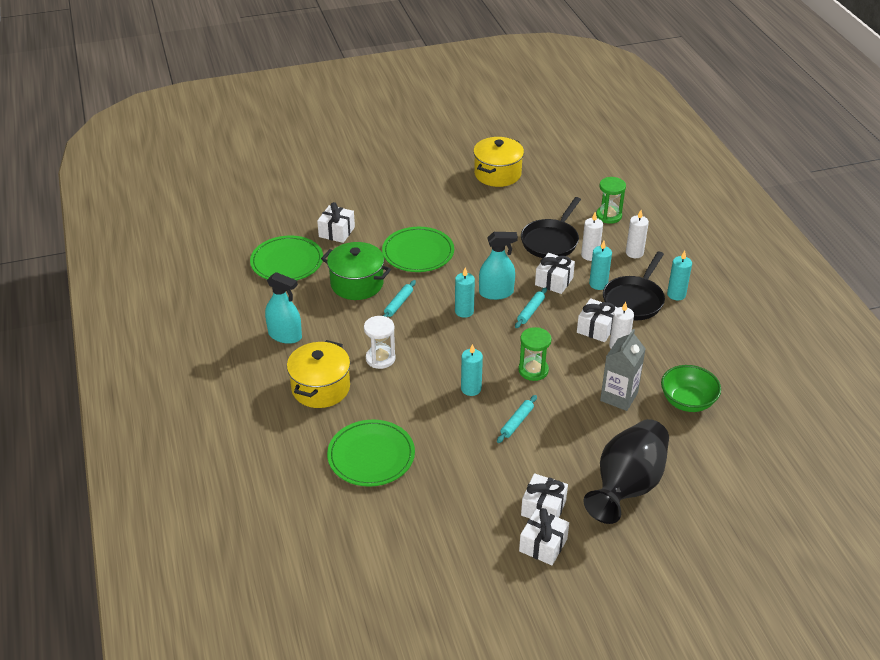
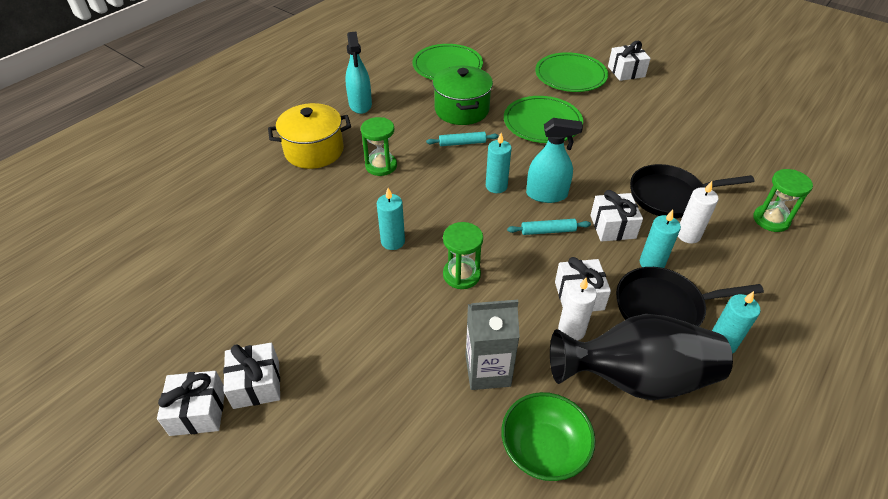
camera: 55 degrees right, 5 degrees up
white gift [317,202,355,243] -> white gift moved to [608,41,651,81]
green plate [327,420,415,487] -> green plate moved to [535,52,608,92]
white hourglass [364,316,396,369] -> green hourglass [361,117,397,176]
yellow pot [473,137,524,187] -> none
turquoise spray bottle [479,232,518,300] -> turquoise spray bottle turned 45 degrees counterclockwise [526,118,583,203]
turquoise rolling pin [497,395,537,443] -> none
black vase [583,419,669,524] -> black vase moved to [550,314,733,400]
white candle [626,210,649,258] -> none

